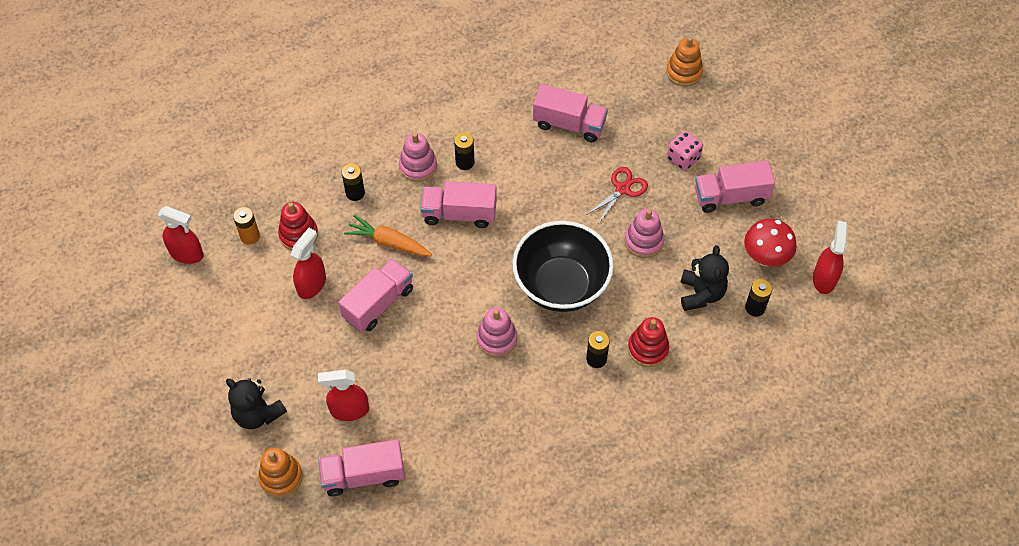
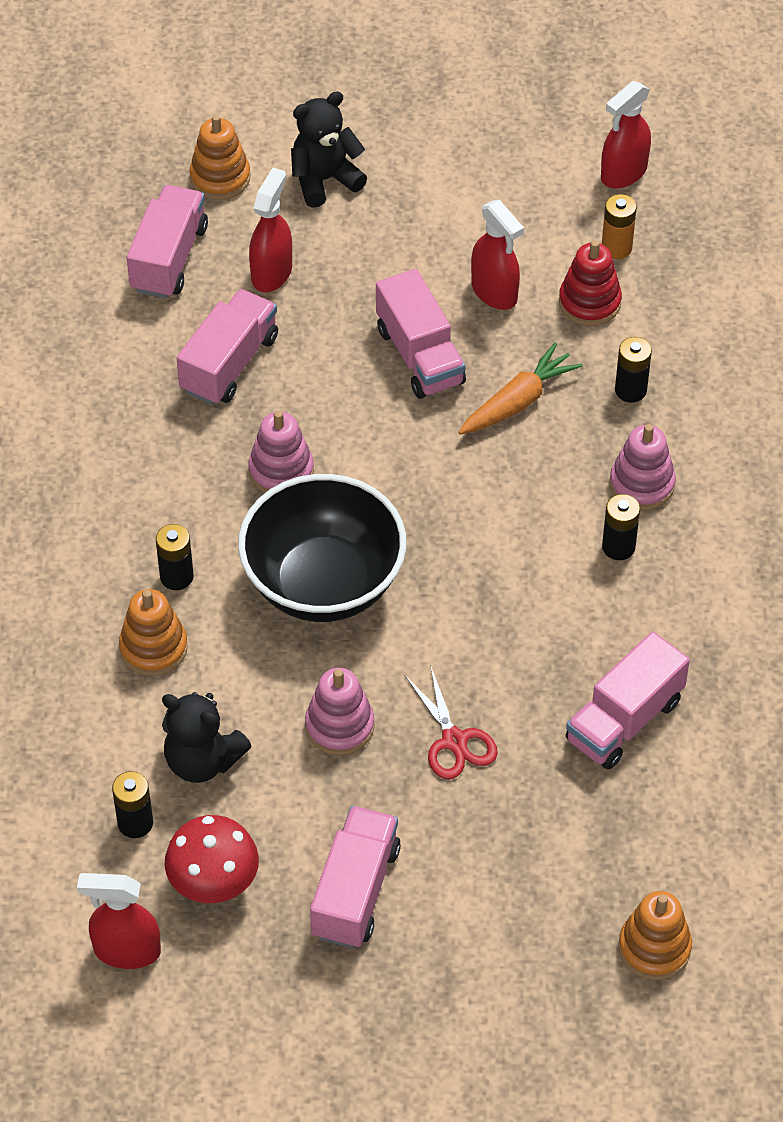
camera: 115 degrees right, 5 degrees down
pink truck [421,181,497,228] -> pink truck moved to [176,289,278,405]
red stacking toy [628,317,669,367] -> orange stacking toy [119,589,188,676]
pink dice [667,130,703,171] -> none
red spray bottle [813,221,848,294] -> red spray bottle turned 150 degrees clockwise [77,873,161,969]

